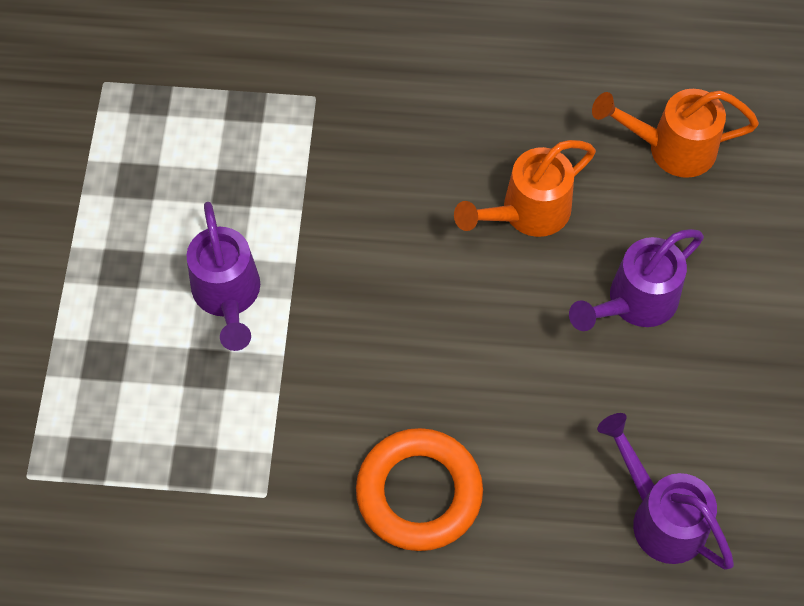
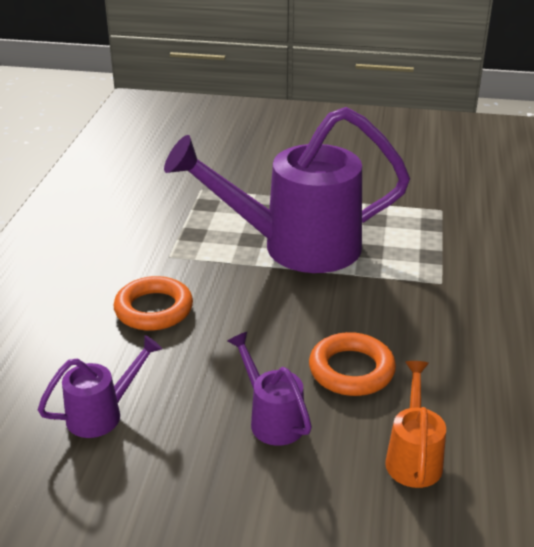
camera: 95 degrees right, 30 degrees down
purple watering can [187,202,260,351] -> purple watering can [164,107,410,273], size x2.30
orange watering can [454,140,596,237] -> orange ring [309,332,396,396]

